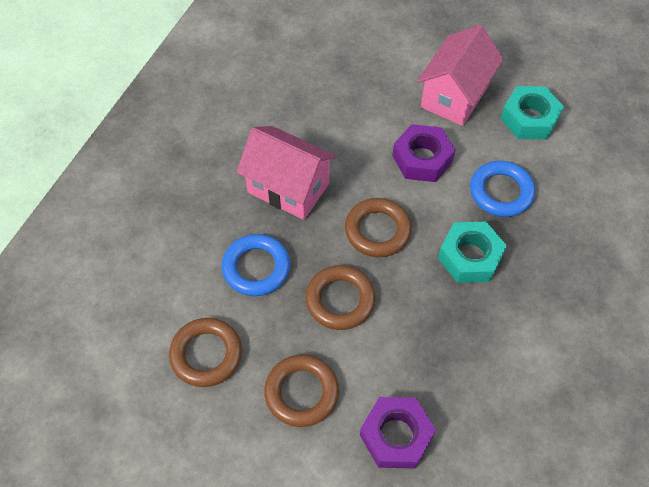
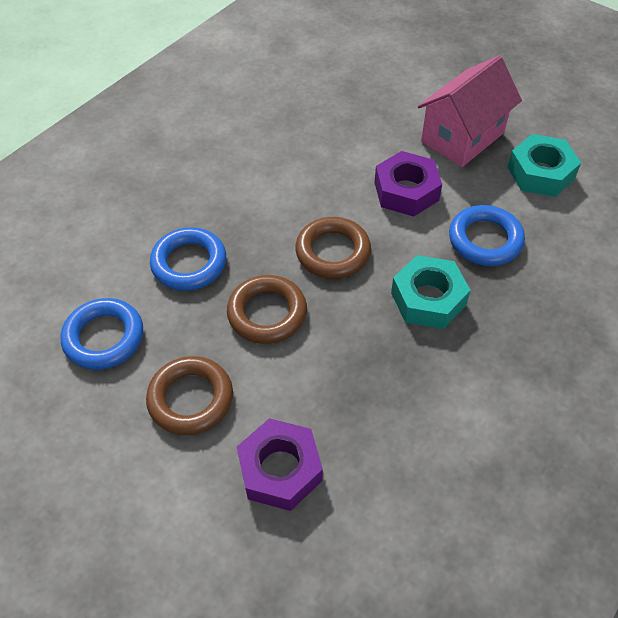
camera: 15 degrees right, 5 degrees down
brown ring [169,318,242,387] -> blue ring [61,298,143,370]
pink house [237,126,336,220] -> none

